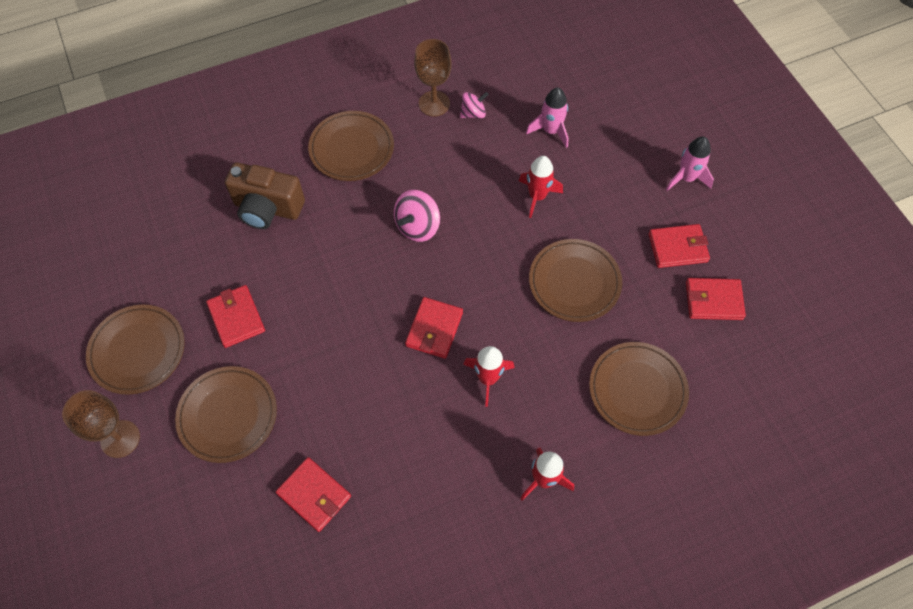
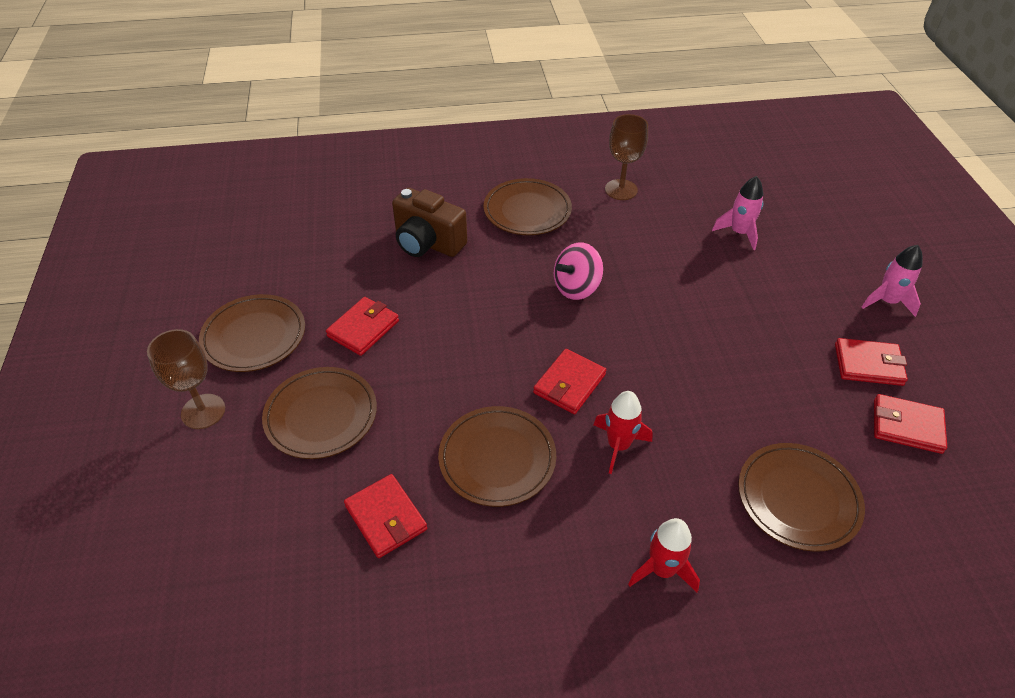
camera: 15 degrees right, 15 degrees down
red wallet [206,285,265,348] -> red wallet turned 45 degrees clockwise [326,297,399,356]
pink spinning top [460,92,489,118] -> none
red rocket [519,156,563,218] -> none
brown plate [529,239,622,322] -> brown plate moved to [438,406,556,507]

